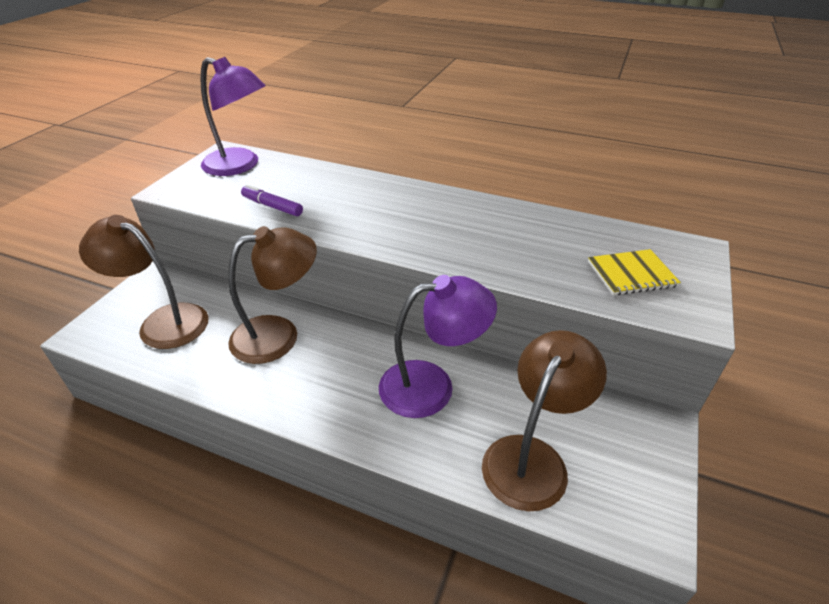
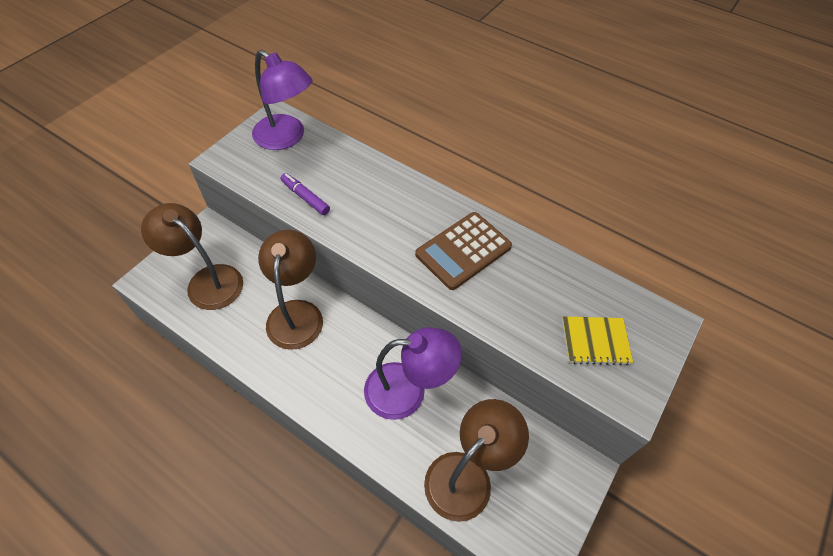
camera: 10 degrees right, 15 degrees up
brown lamp [228,226,317,364] -> brown lamp turned 75 degrees counterclockwise [258,230,323,350]
none -> brown calculator [415,212,512,290]

